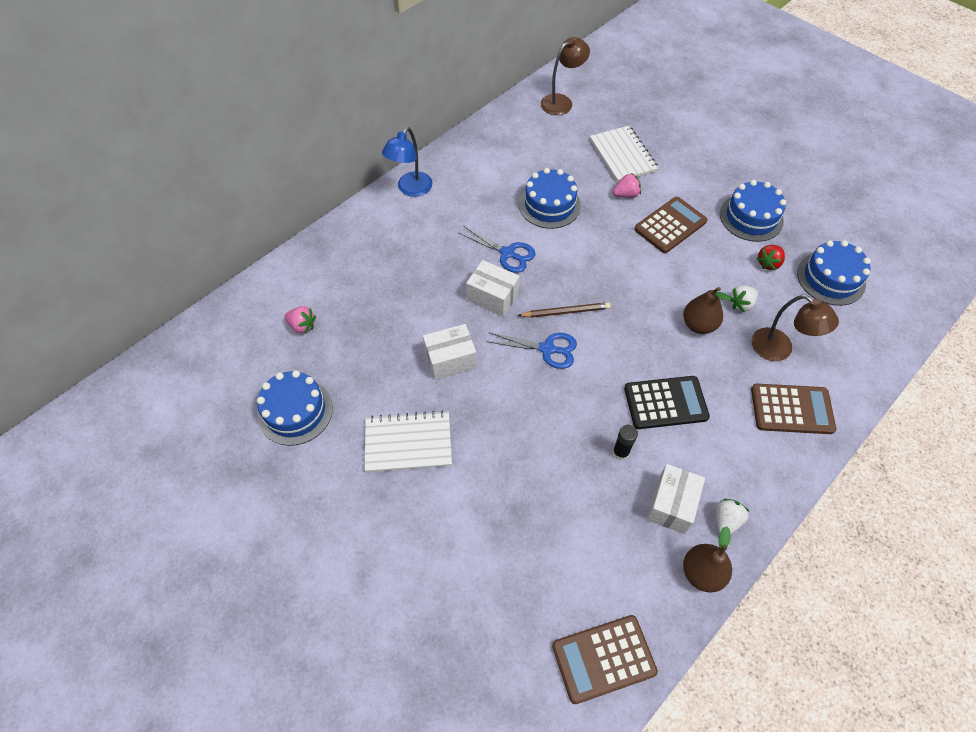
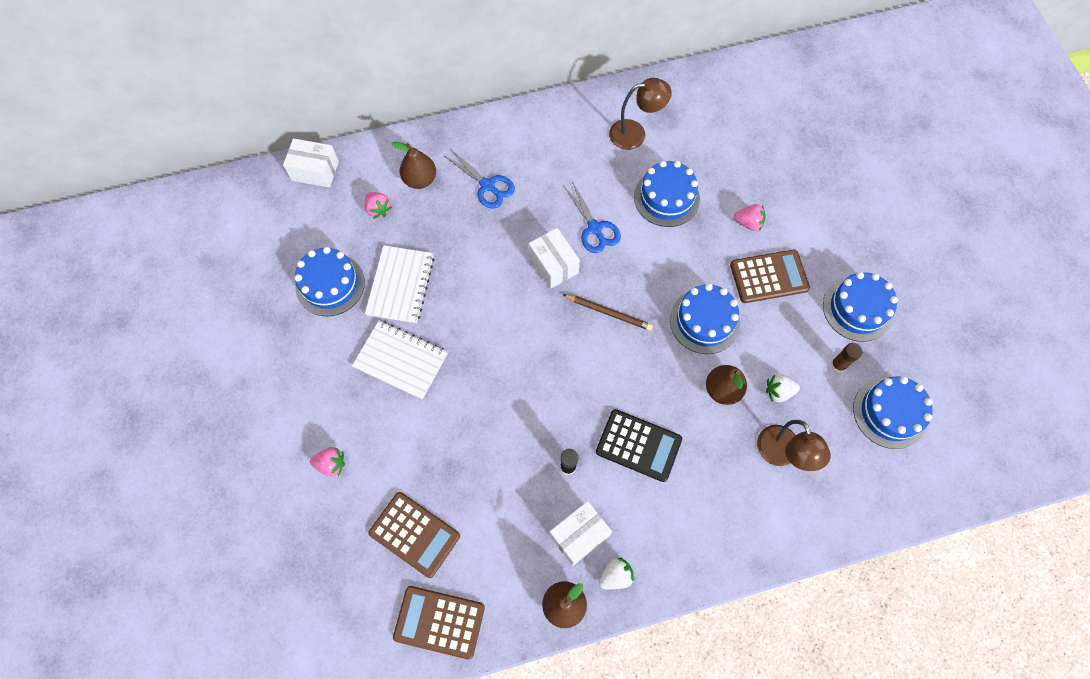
camera: 30 degrees right, 10 degrees up
blue lamp [382,127,432,197] -> none
white box [423,324,477,380] -> white box moved to [283,138,339,188]
blue scissors [486,332,577,369] -> blue scissors moved to [445,150,515,209]
brown lamp [541,37,590,115] -> brown lamp moved to [609,78,672,150]
white notebook [590,126,659,182] -> white notebook moved to [365,246,435,323]
brown calculator [751,384,836,434] -> brown calculator moved to [368,492,460,578]
red strawberry [756,245,785,271] -> brown glue stick [831,343,862,373]
none -> pink strawberry [310,447,345,477]
none -> brown pear [391,142,436,189]
none -> blue cake [670,284,740,354]

